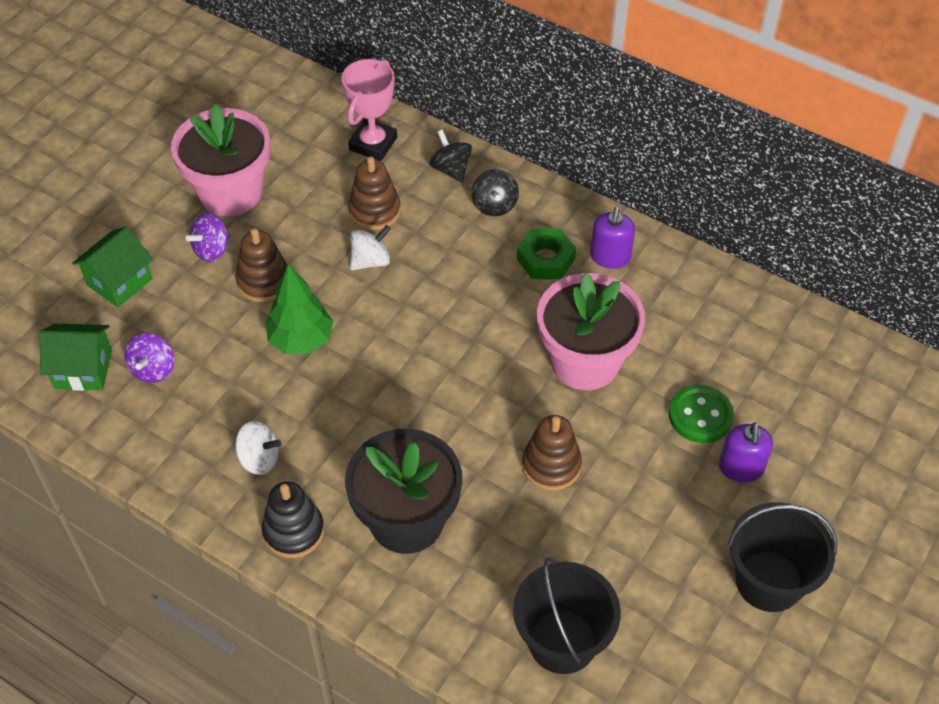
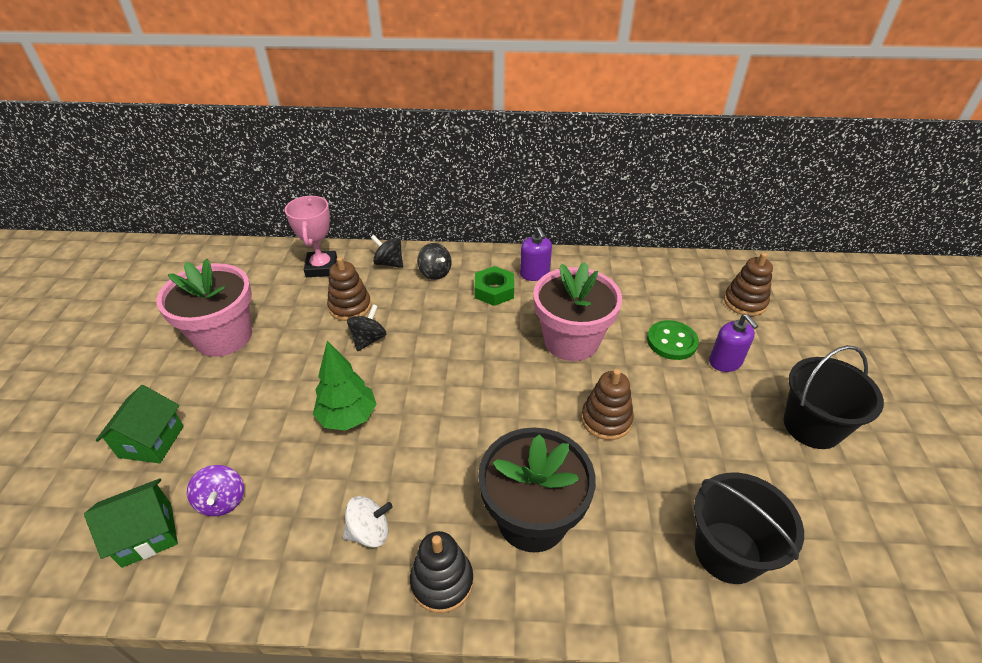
camera: 30 degrees left, 10 degrees down
purple spinning top [186,213,230,262] -> none
brown stacking toy [236,228,287,302] -> brown stacking toy moved to [724,252,773,316]
white spinning top [350,225,391,270] -> black spinning top [347,304,387,351]

